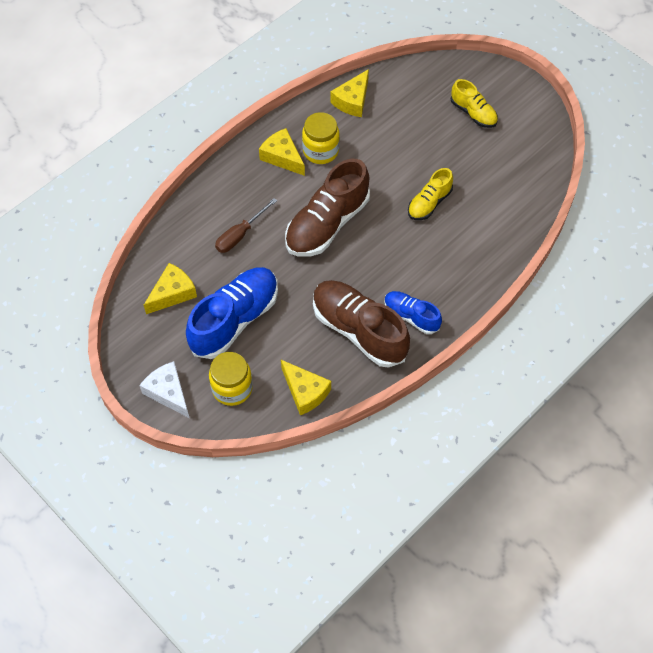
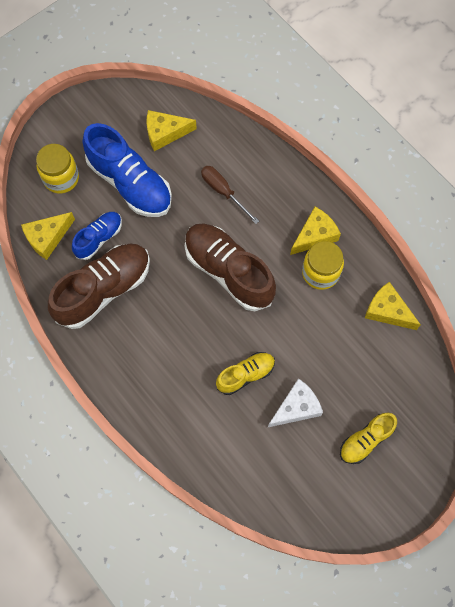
camera: 95 degrees right, 10 degrees up
white cheese [139,361,189,418] -> white cheese moved to [268,378,323,427]
yellow cheese [144,263,197,314] -> yellow cheese turned 120 degrees clockwise [147,110,197,151]
blue shoe [384,291,442,334] -> blue shoe moved to [72,212,122,260]
yellow shoe [408,168,453,220] -> yellow shoe turned 105 degrees clockwise [216,352,275,395]

